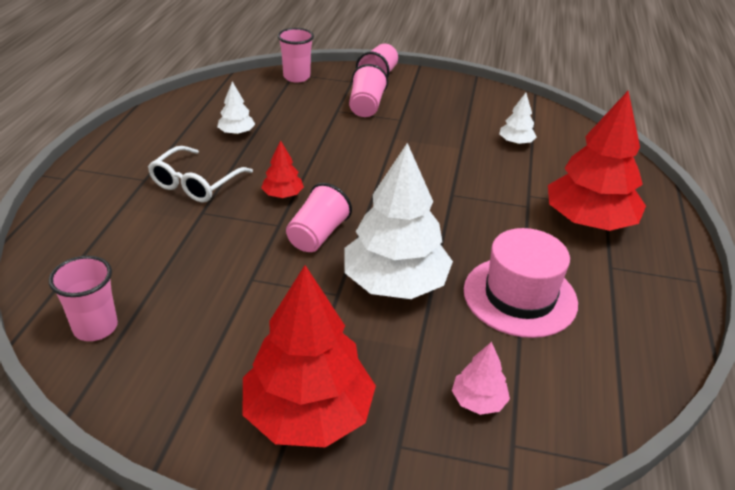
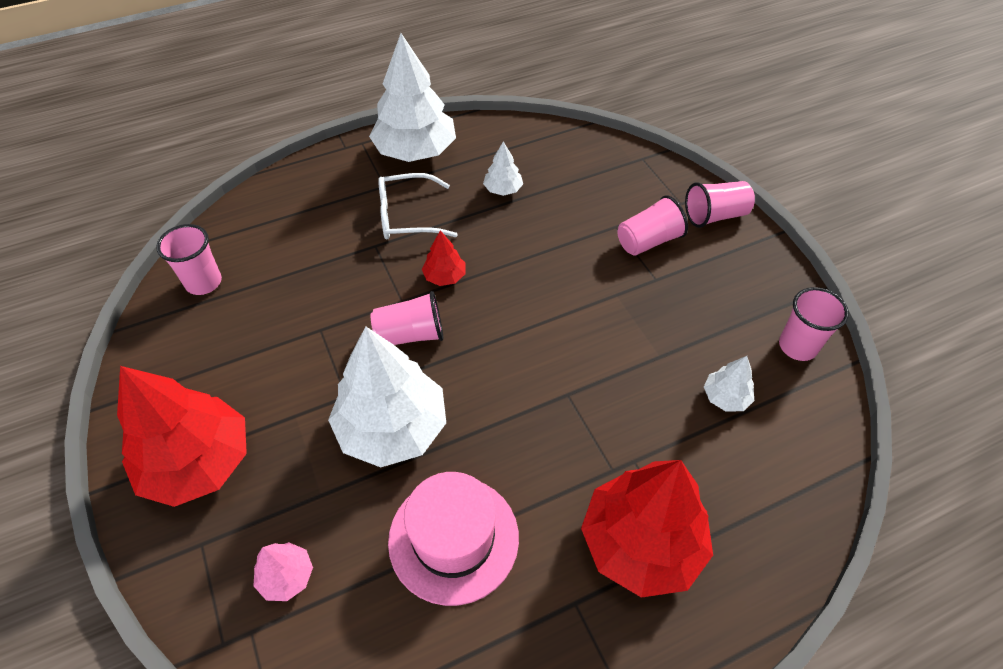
camera: 55 degrees right, 15 degrees up
pink cup [278,28,314,83] -> pink cup moved to [779,287,849,361]
none -> white tree [369,33,456,162]

